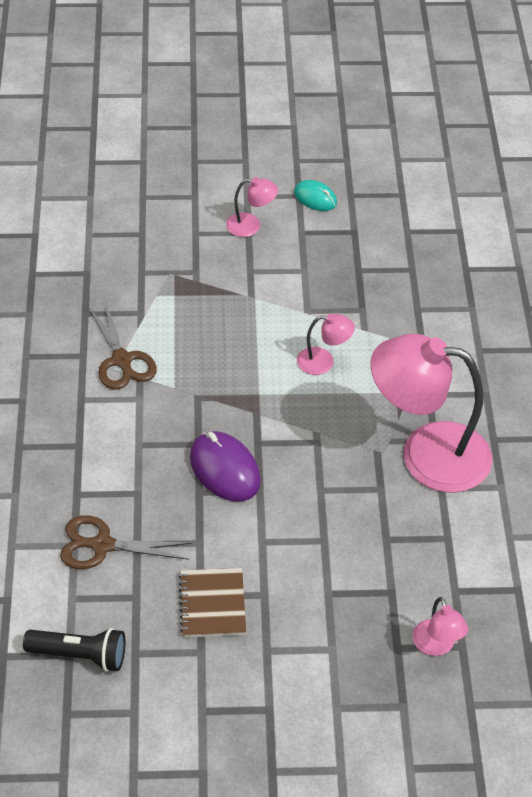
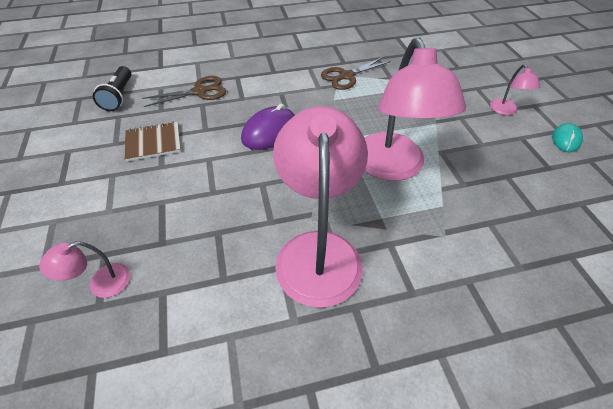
camera: 80 degrees right, 0 degrees up
brown scissors [60,515,192,569] -> brown scissors turned 75 degrees clockwise [142,76,226,107]
pink lamp [297,314,355,375] -> pink lamp [365,37,466,181], size x2.30

